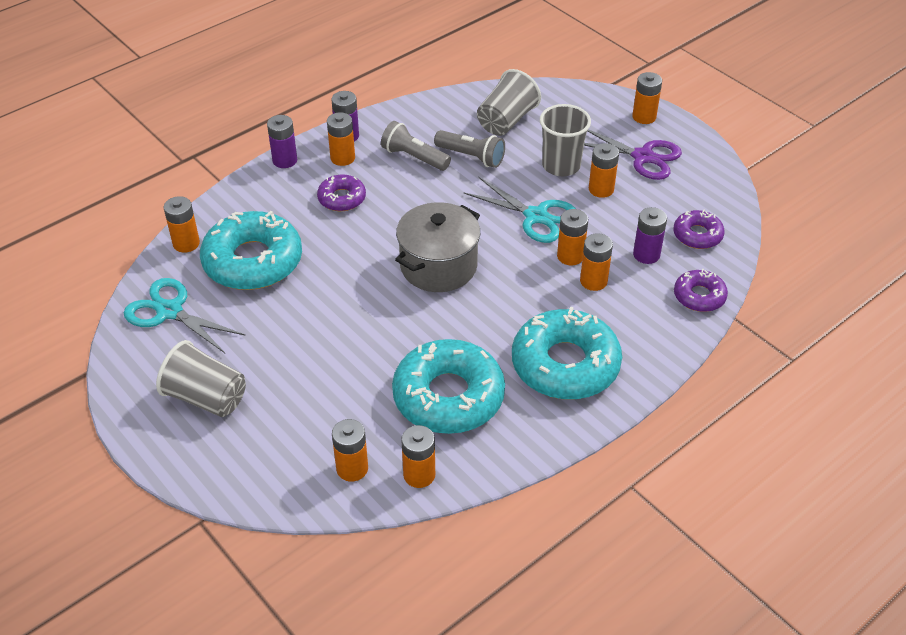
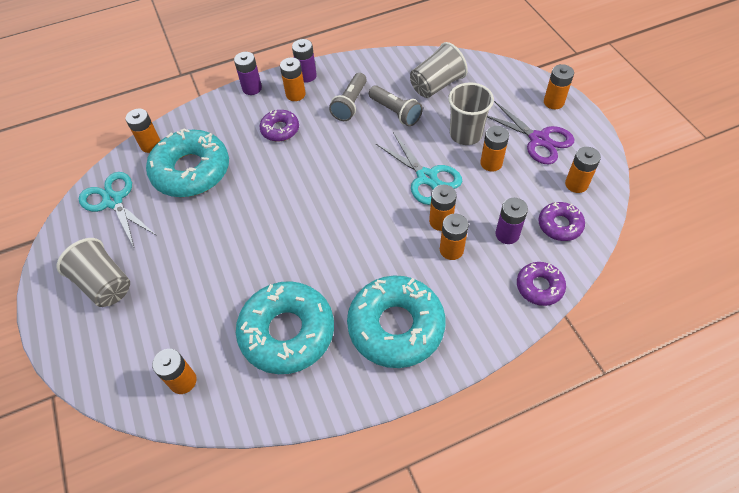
camera: 20 degrees right, 10 degrees up
grey flashlight [381,121,451,171] -> grey flashlight turned 120 degrees counterclockwise [329,73,367,121]
grey pot [395,202,480,292] -> none
orange battery [401,425,435,488] -> orange battery moved to [565,147,601,193]

